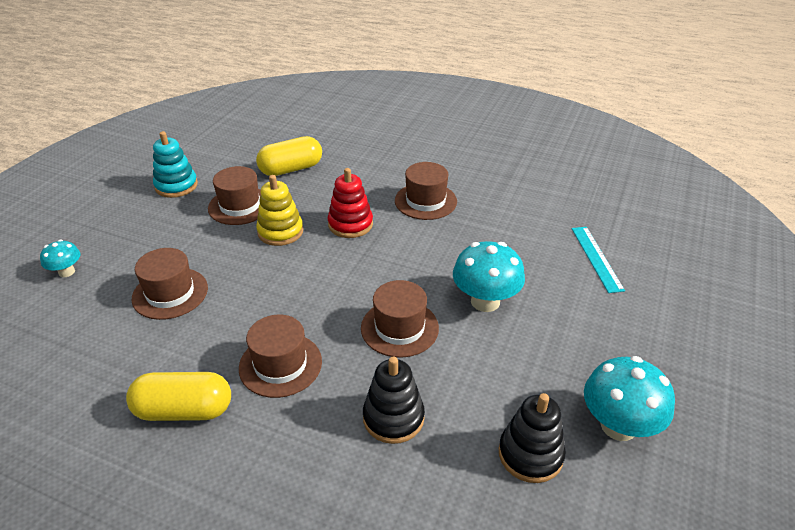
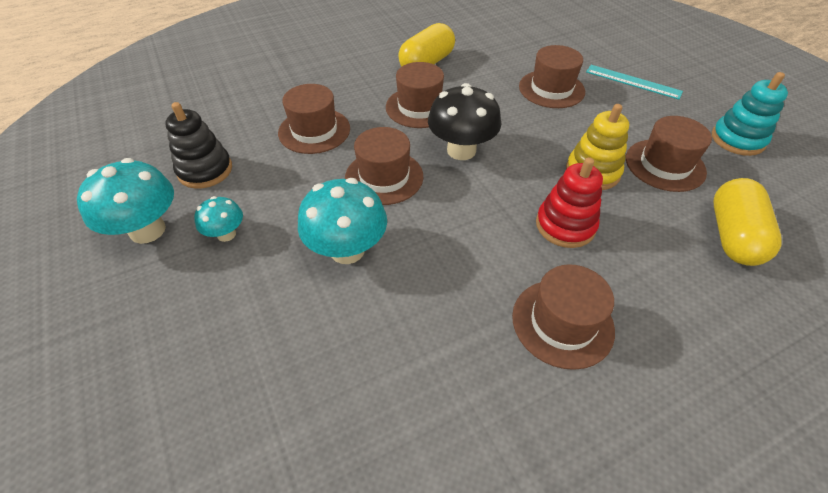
camera: 130 degrees right, 10 degrees up
turquoise mushroom [40,240,80,277] -> turquoise mushroom moved to [194,196,243,242]
black stacking toy [363,357,425,444] -> brown hat [278,84,350,154]
turquoise ruler [572,227,625,293] -> turquoise ruler moved to [586,65,683,99]
none -> black mushroom [428,83,501,160]

